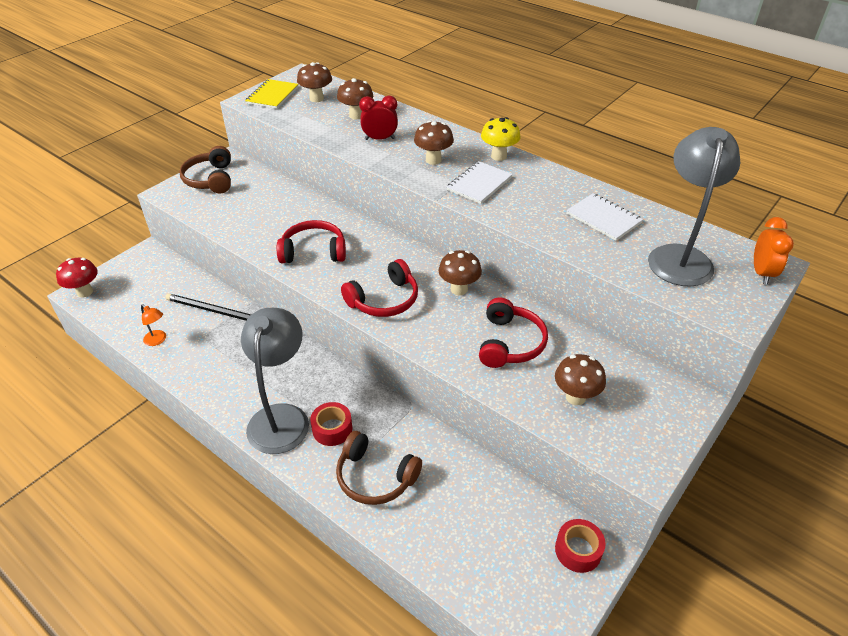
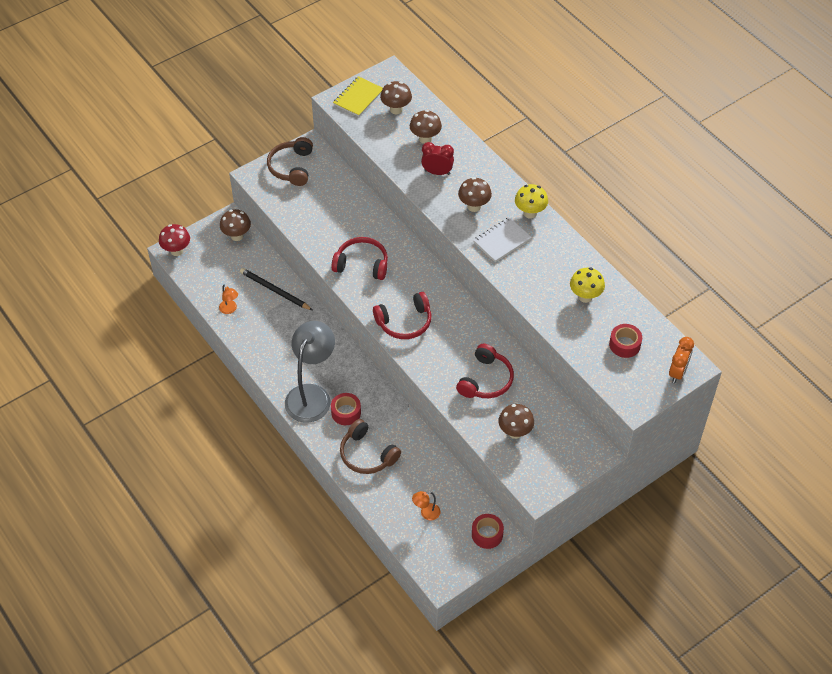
camera: 15 degrees right, 10 degrees up
brown mushroom [438,250,482,295] -> brown mushroom moved to [220,209,251,241]
white notebook [566,193,643,241] -> yellow mushroom [570,267,605,303]
grey lamp [648,127,740,287] -> red tape [609,324,642,358]
none -> orange lamp [412,491,440,521]

